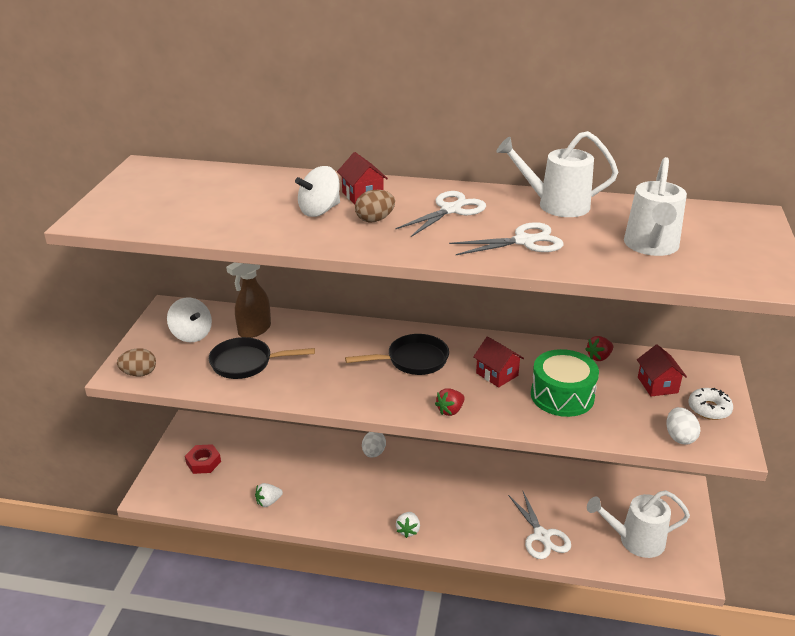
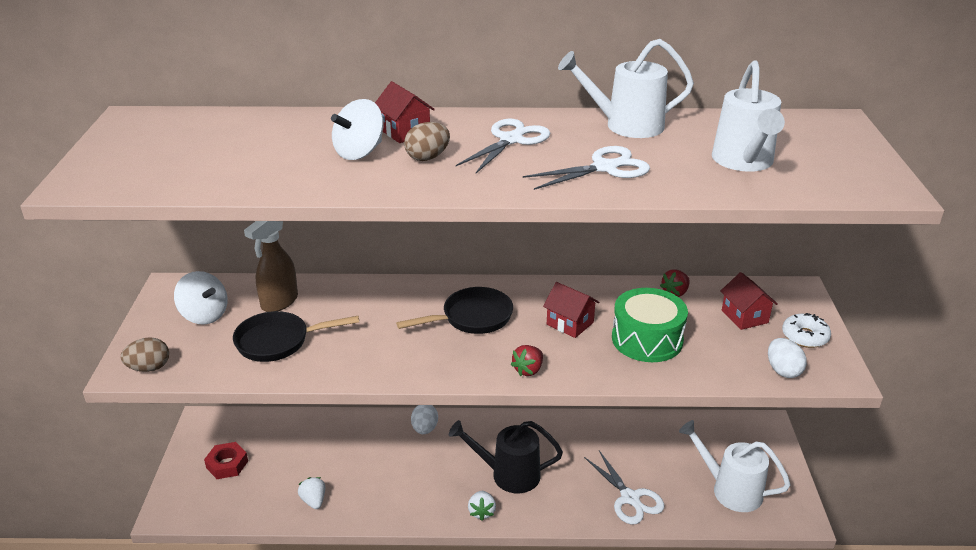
camera: 10 degrees left, 0 degrees up
white strawberry [255,483,283,507] -> white strawberry turned 105 degrees clockwise [298,477,325,509]
white watering can [587,490,690,558] -> white watering can turned 45 degrees clockwise [679,420,791,512]
none -> black watering can [449,420,563,493]

